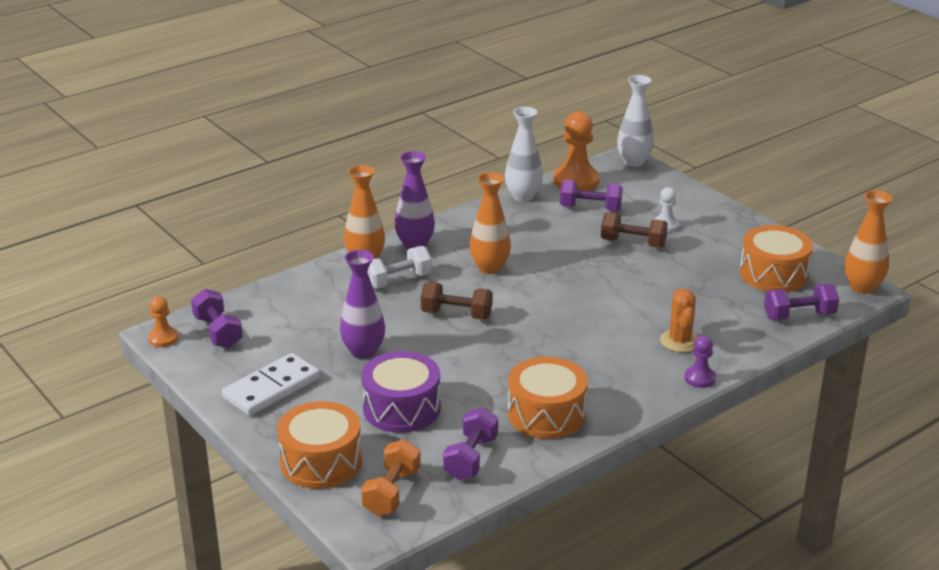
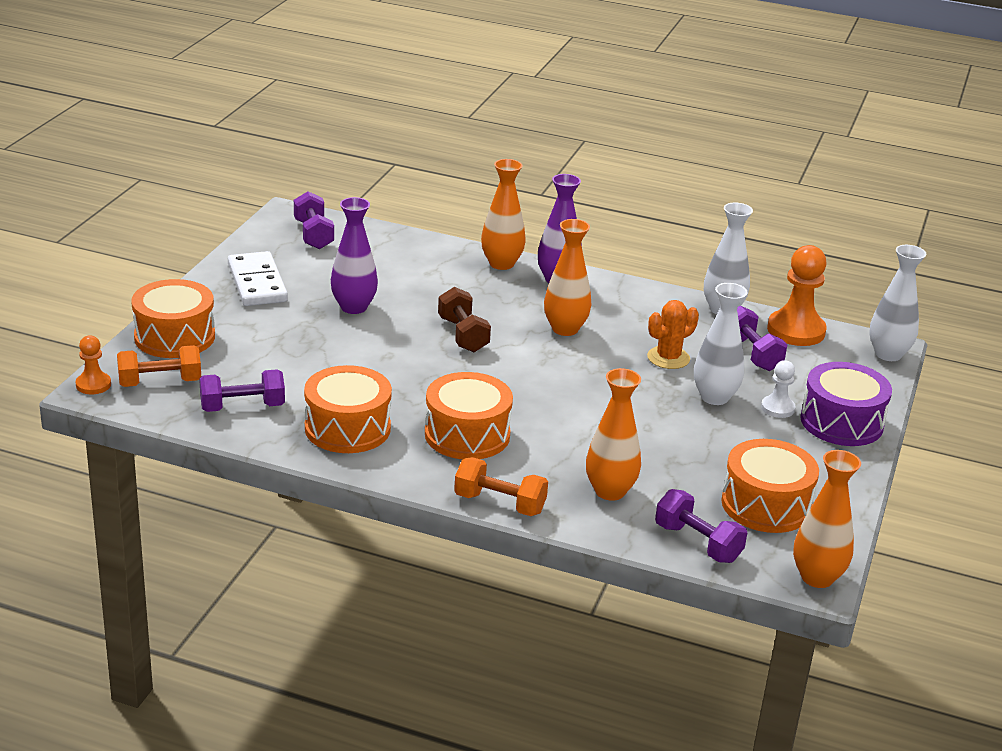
camera: 55 degrees right, 0 degrees up
orange pawn [148,296,178,347] -> orange pawn moved to [76,335,111,394]
purple dumbbell [191,289,243,348] -> purple dumbbell turned 45 degrees counterclockwise [294,191,334,249]
white domino [222,353,320,416] -> white domino turned 60 degrees clockwise [228,251,288,306]
purple drum [361,351,441,433] -> purple drum moved to [800,362,892,446]
white dumbbell [367,246,432,289] -> none
brown dumbbell [601,212,668,248] -> white vase [694,283,748,405]
orange cactus [660,289,698,352] -> orange cactus moved to [647,300,699,369]
purple pawn [684,335,716,388] -> orange dumbbell [454,457,548,516]
none -> orange drum [425,372,513,459]
none -> orange vase [586,368,641,501]

